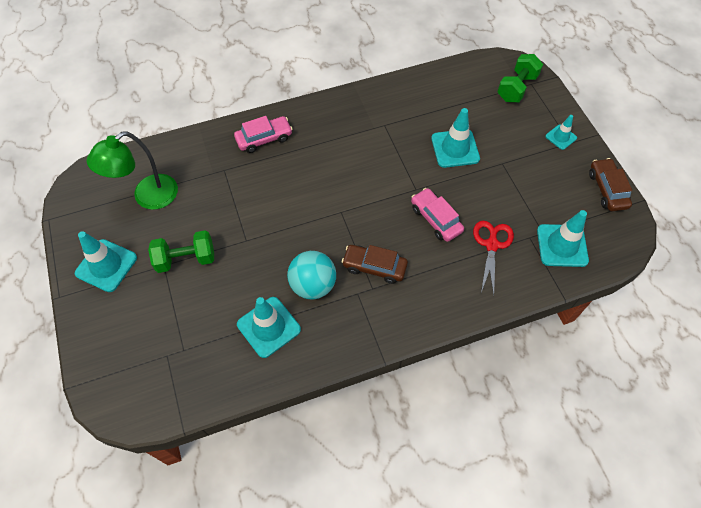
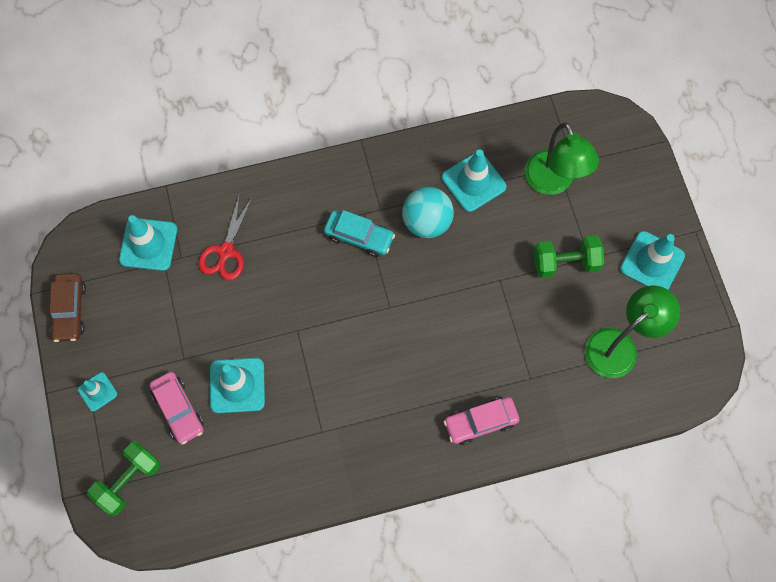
camera: 175 degrees left, 10 degrees up
brown car [342,245,408,284] -> turquoise car [324,210,395,257]
pink car [411,188,464,242] -> pink car moved to [150,372,204,445]
none -> green lamp [525,123,599,195]

